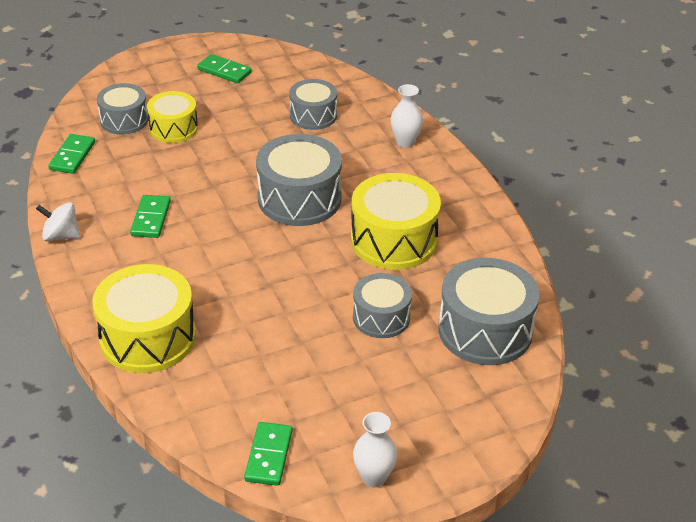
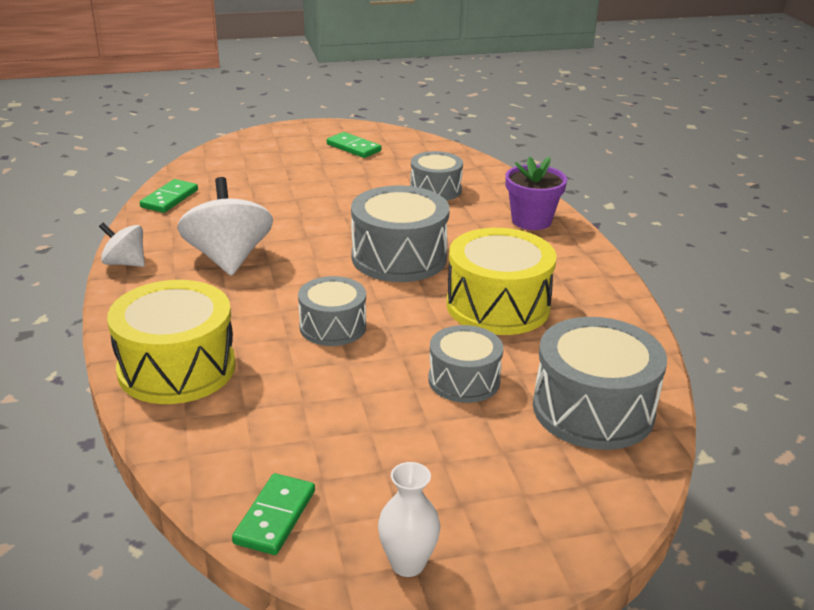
camera: 10 degrees right, 10 degrees down
grey drum [97,83,148,135] -> grey drum moved to [298,276,366,346]
green domino [130,195,171,238] -> white spinning top [177,177,273,276]
yellow drum [147,91,198,143] -> none
white vase [391,84,423,148] -> purple flower pot [505,156,567,230]

